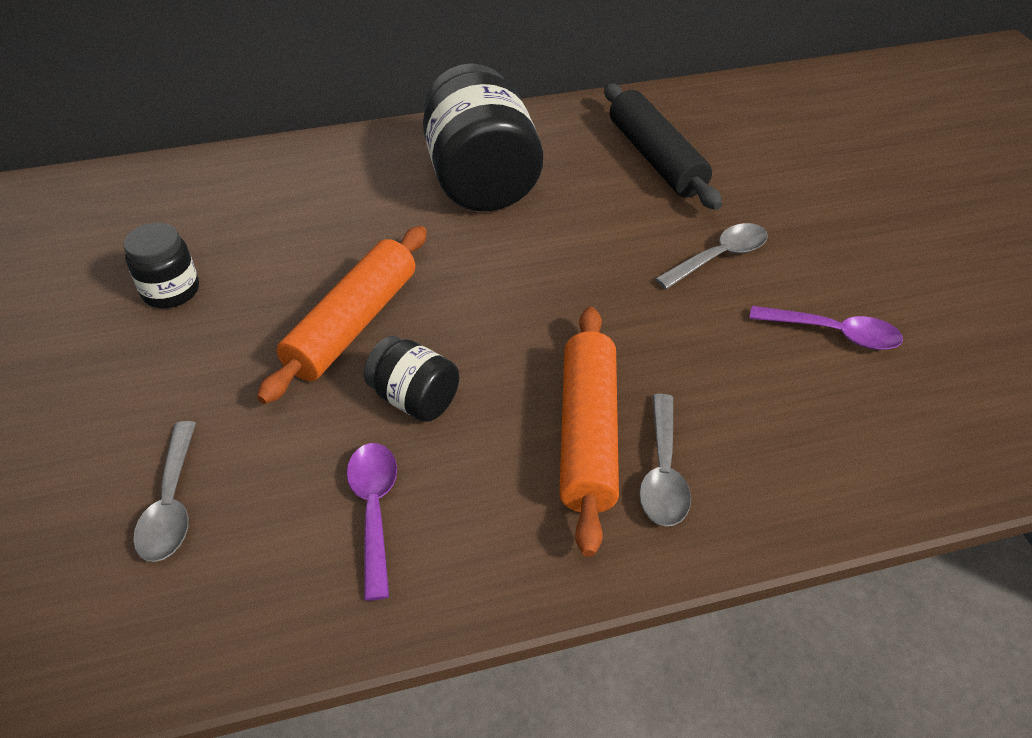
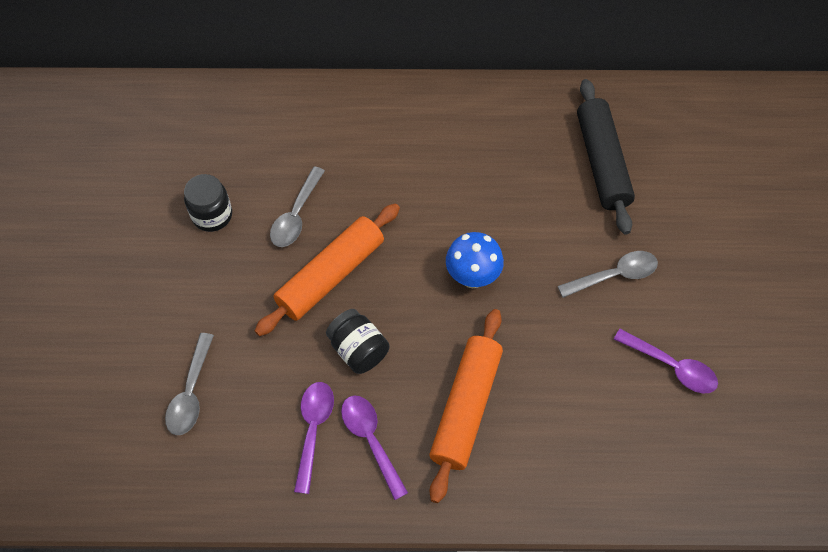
camera: 15 degrees right, 15 degrees up
black jar [423,63,543,211] -> none
grey spoon [639,394,691,526] -> grey spoon moved to [270,166,325,247]
none -> purple spoon [341,395,408,500]
none -> blue mushroom [446,232,504,288]

